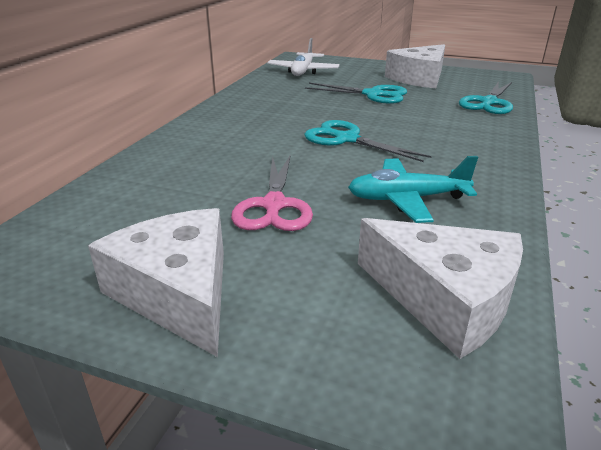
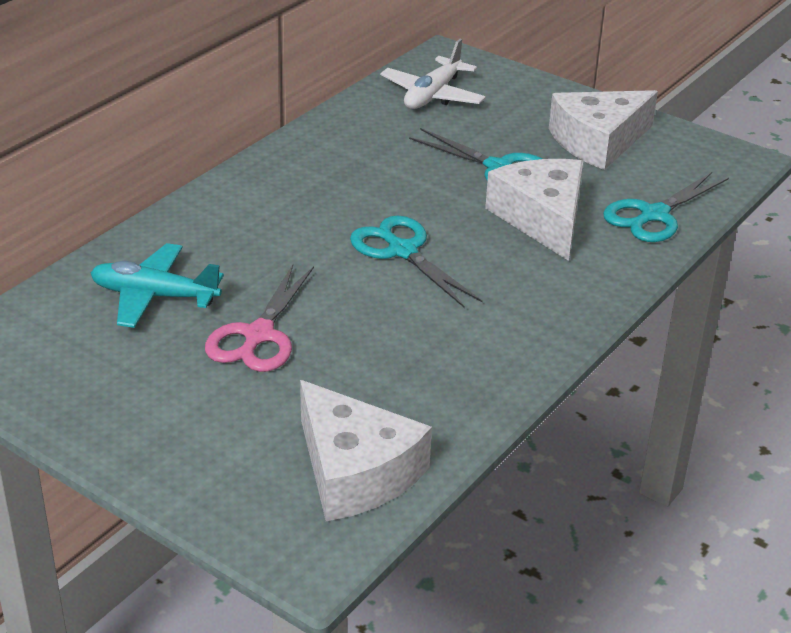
camera: 15 degrees right, 5 degrees up
white cheese [88,208,224,357] -> white cheese moved to [485,159,583,261]
turquoise plane [348,156,478,223] -> turquoise plane moved to [91,243,224,328]

